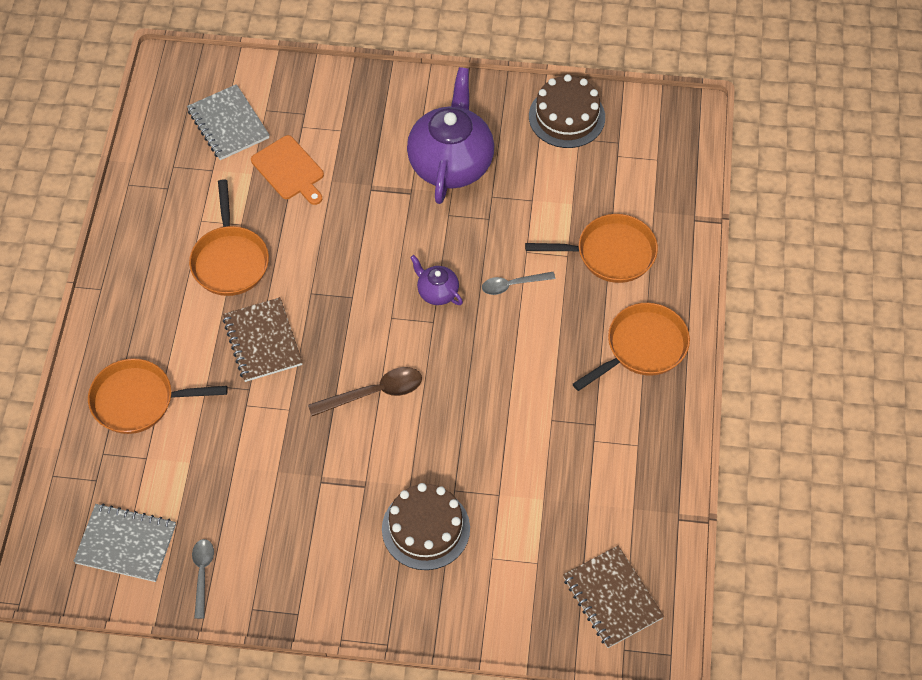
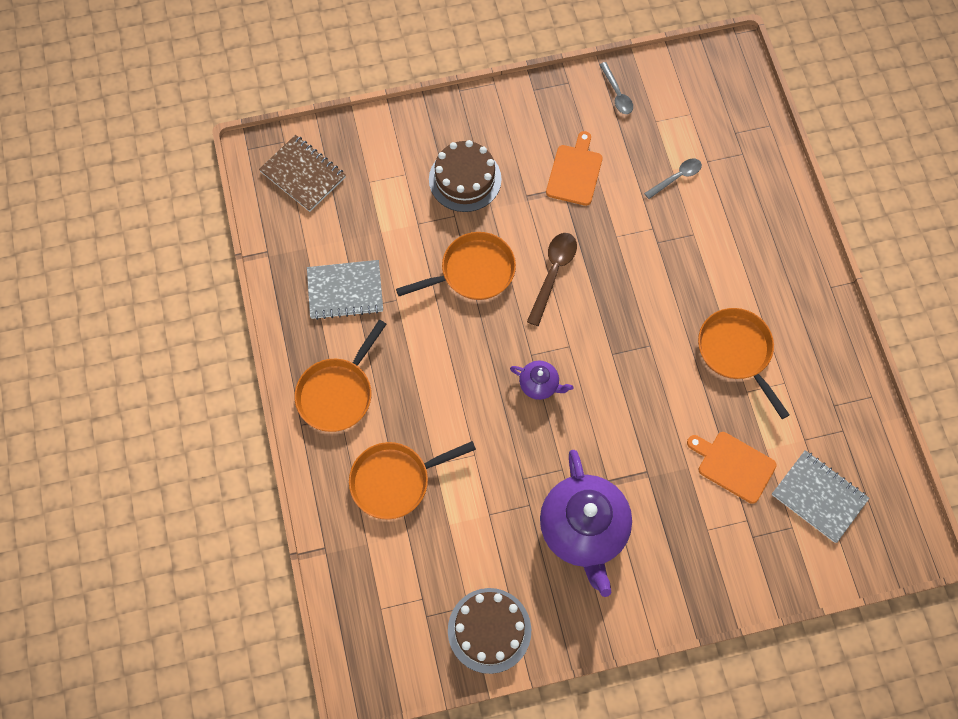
camera: 160 degrees right, 10 degrees up
grey notebook [73,504,176,582] -> grey notebook moved to [307,260,383,320]
orange pan [88,358,227,434] -> orange pan moved to [396,232,516,300]
brown notebook [223,297,303,382] -> none
brown spoon [308,367,422,416] -> brown spoon turned 150 degrees clockwise [527,233,577,326]
grey spoon [482,272,555,295] -> grey spoon moved to [644,159,702,199]
none -> orange cutting board [546,131,603,206]

